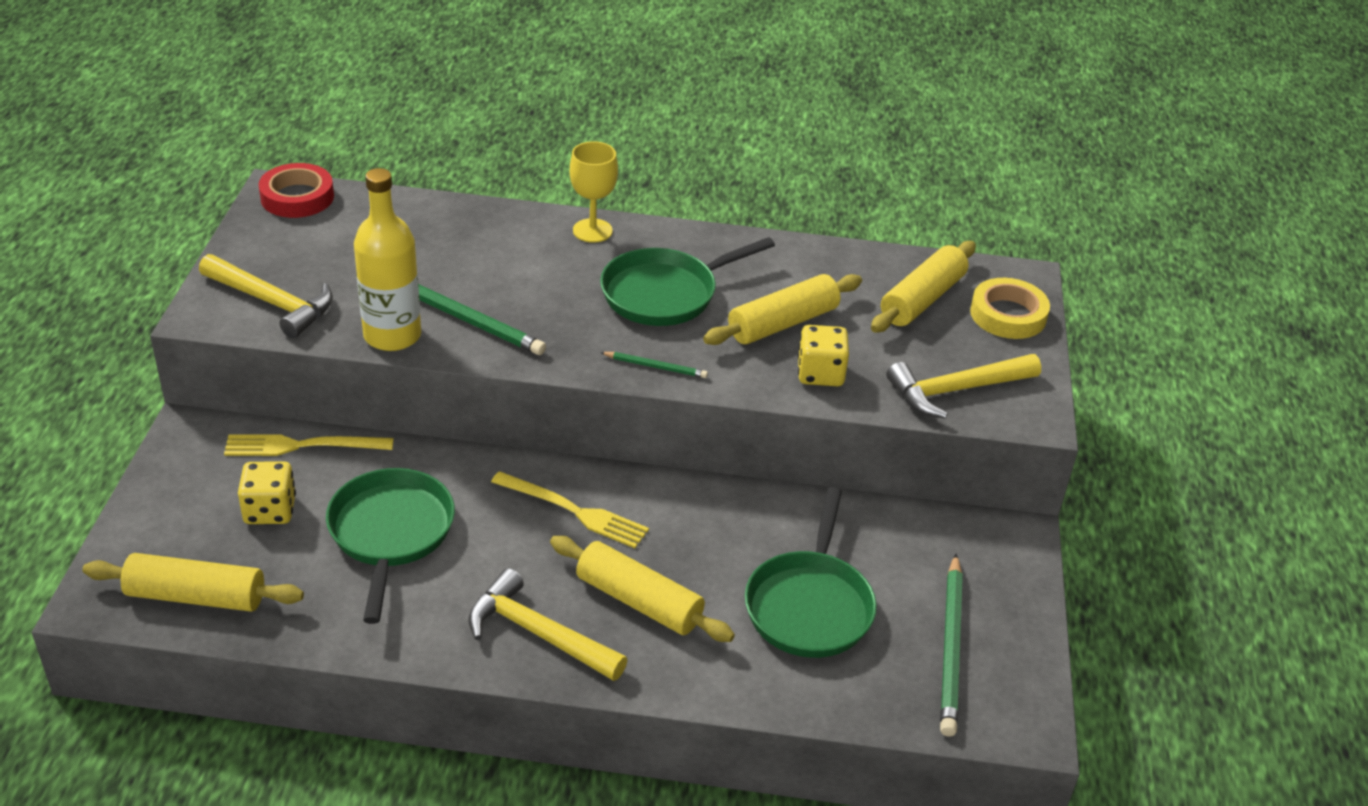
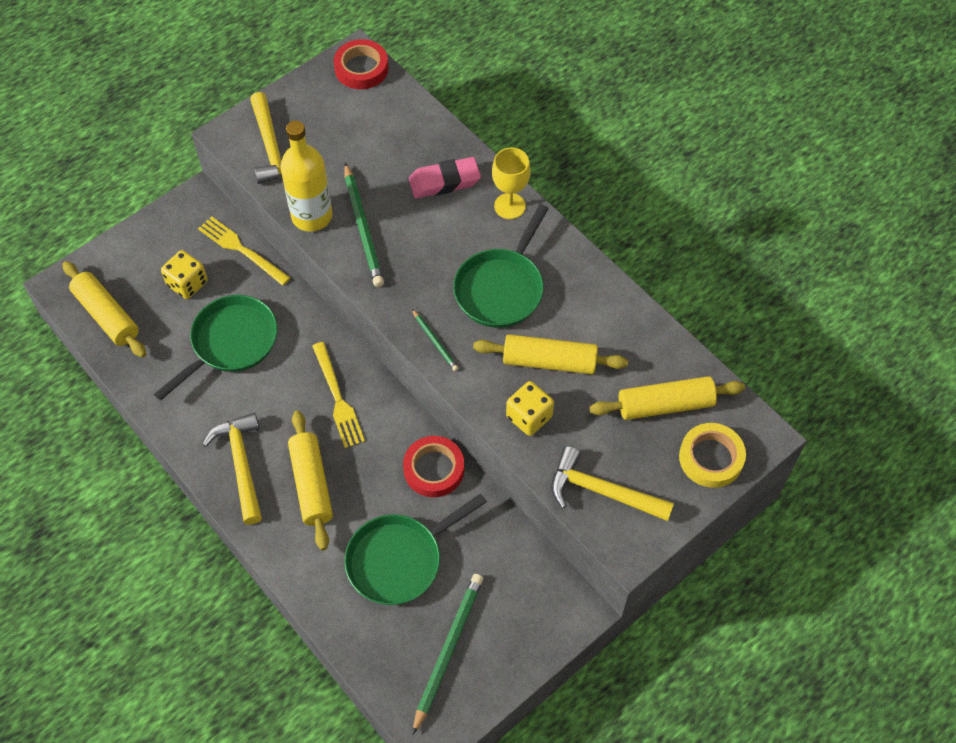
camera: 45 degrees right, 20 degrees up
green pan [600,237,775,326] -> green pan turned 75 degrees counterclockwise [453,204,549,328]
green pencil [940,554,963,736] -> green pencil turned 150 degrees clockwise [412,574,483,735]
none -> red tape [403,436,464,497]
none -> pink eraser [409,157,481,198]

